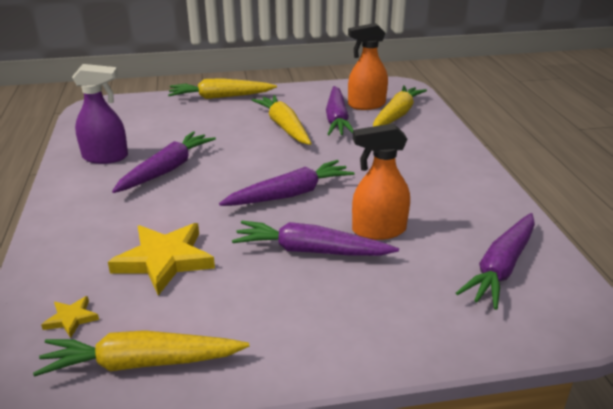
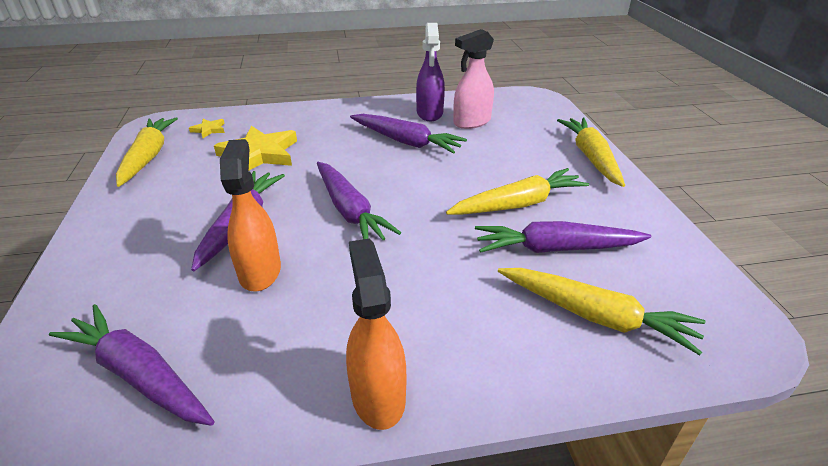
camera: 90 degrees right, 5 degrees up
orange spray bottle [348,23,388,110] -> orange spray bottle moved to [346,239,406,430]
none -> pink spray bottle [453,29,494,129]

